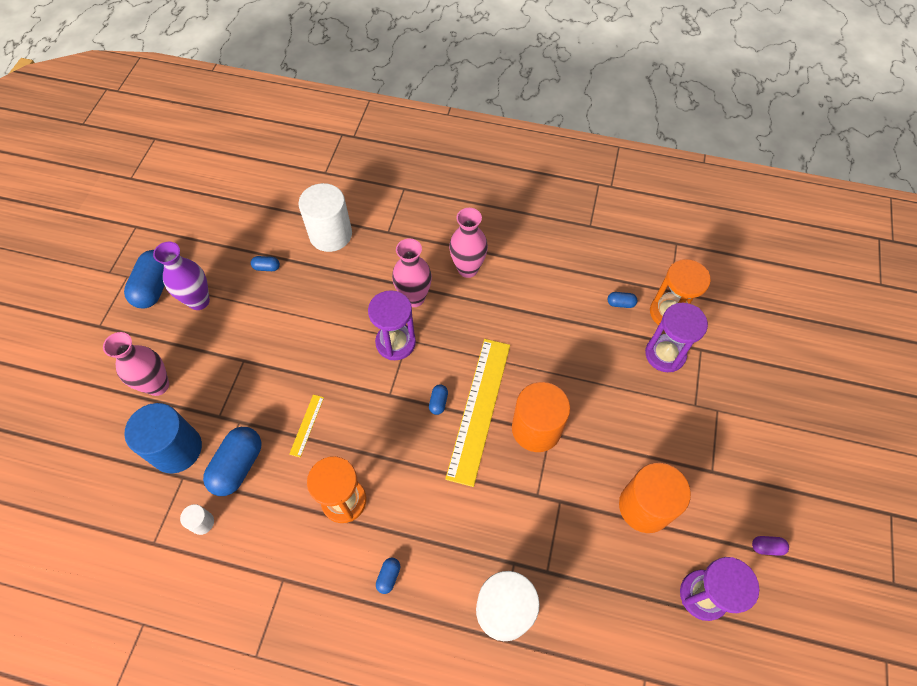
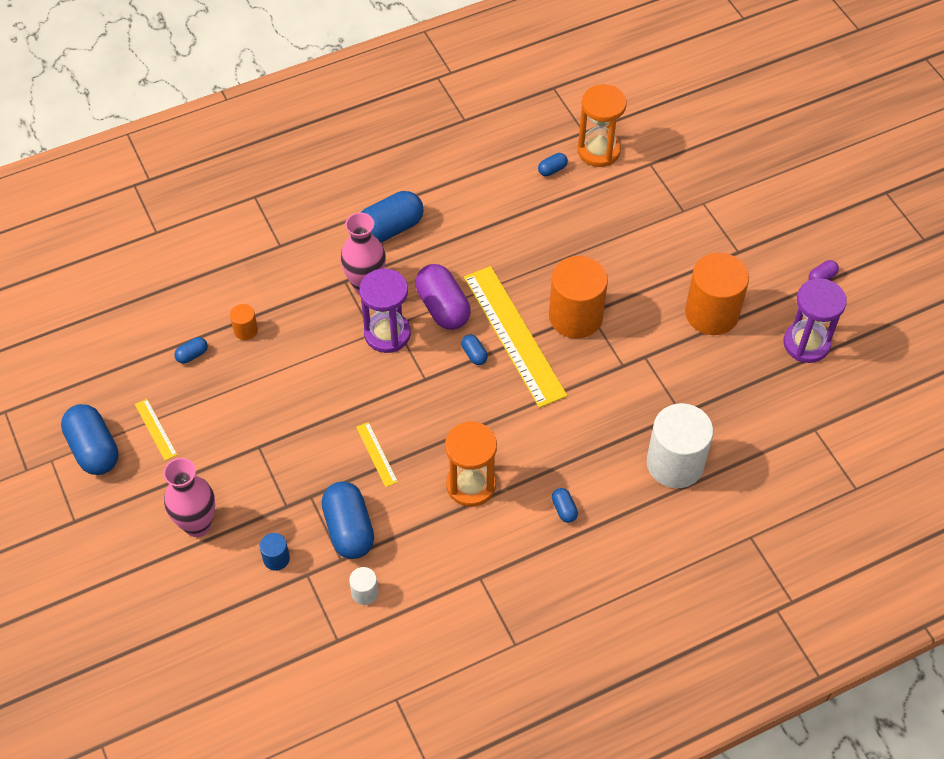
camera: 40 degrees left, 5 degrees down
blue cylinder [124,403,202,474] -> blue cylinder [260,533,290,571], size x0.44
purple vase [153,242,210,310] -> yellow ruler [135,399,177,461]
white cylinder [298,183,352,252] -> none
pink vase [449,208,488,278] -> blue capsule [360,191,424,242]
purple hourglass [645,303,708,372] -> none
none -> orange cylinder [230,304,258,340]
none -> purple capsule [415,264,470,330]

